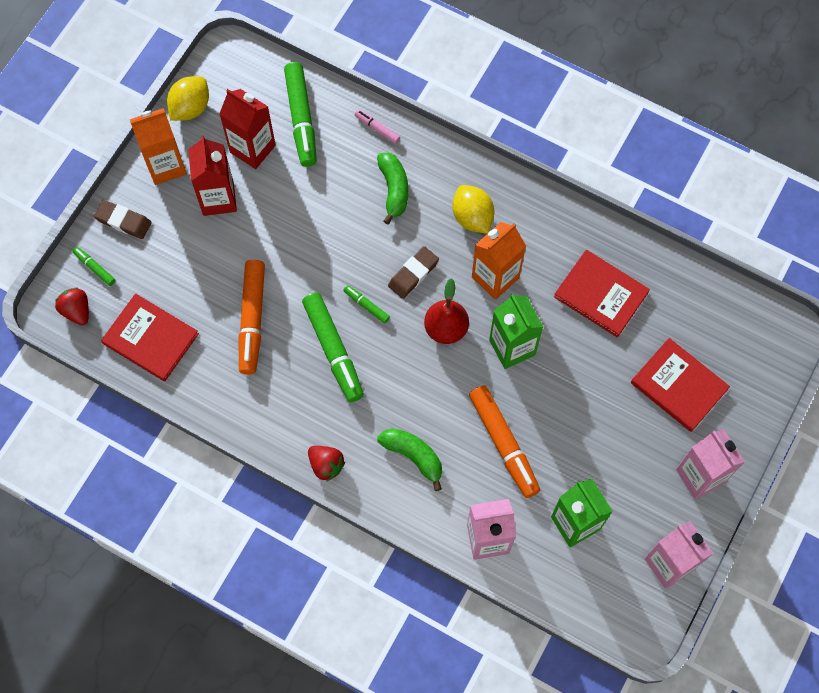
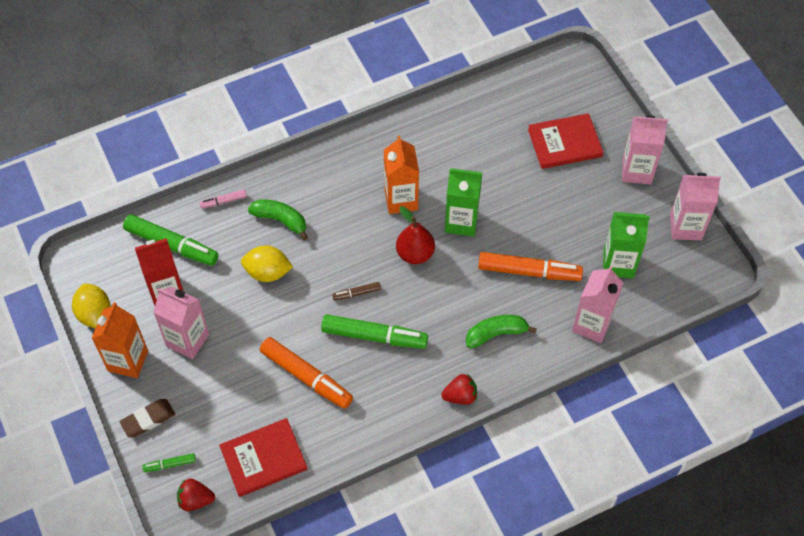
camera: 55 degrees left, 10 degrees down
red carton [188,135,237,216] -> pink carton [153,287,209,359]
green marker [343,285,390,323] -> brown marker [332,282,381,301]
brown eraser [388,246,439,299] -> none
yellow lemon [453,185,494,234] -> yellow lemon moved to [241,246,293,282]
red book [554,250,650,338] -> none

